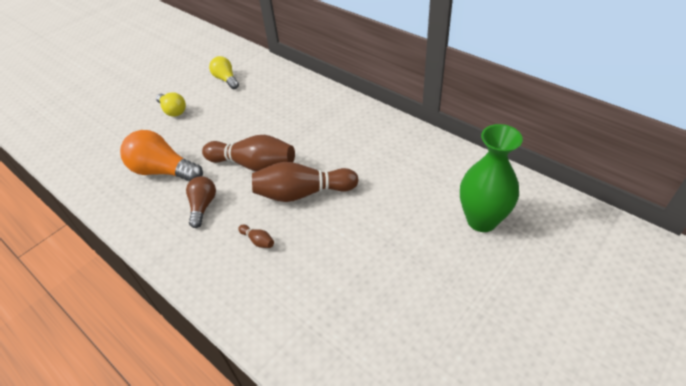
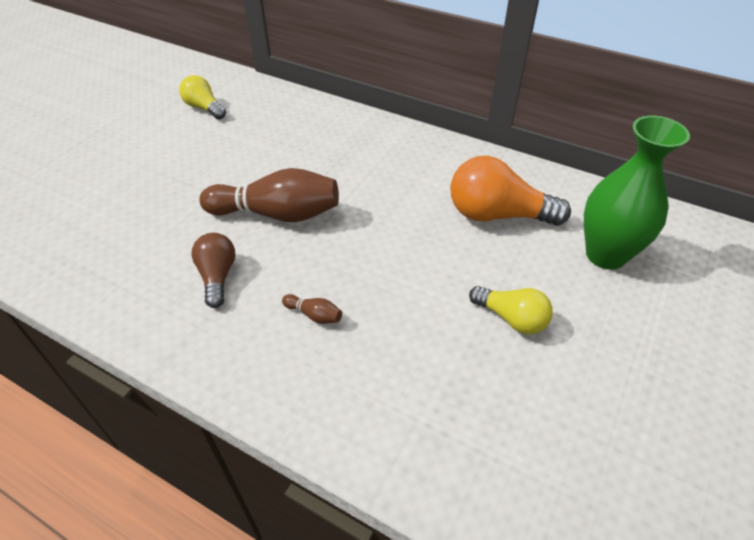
camera: 15 degrees left, 0 degrees up
orange light bulb [120,130,203,181] -> orange light bulb moved to [450,156,571,226]
yellow light bulb [156,92,186,117] -> yellow light bulb moved to [469,286,553,334]
brown bowling pin [252,162,359,202] -> none

